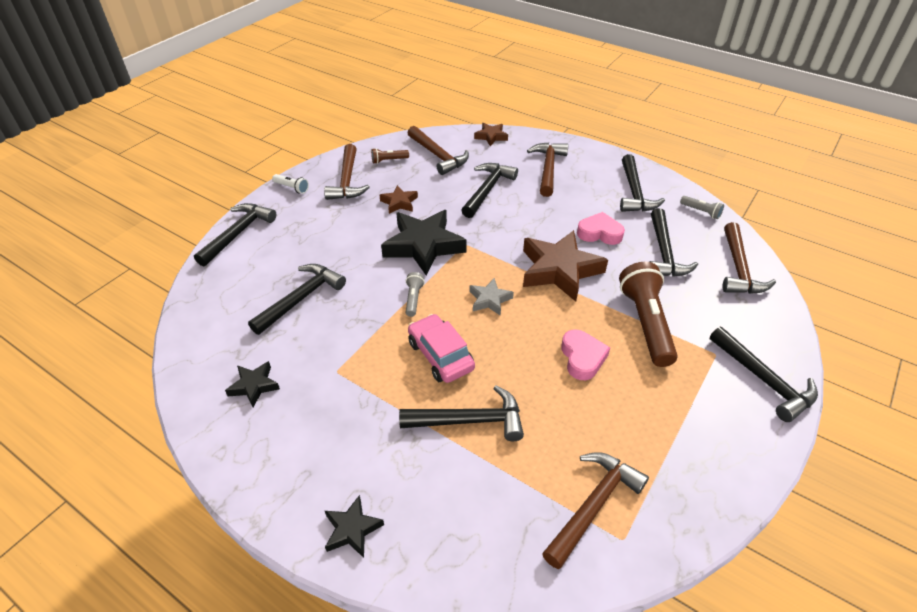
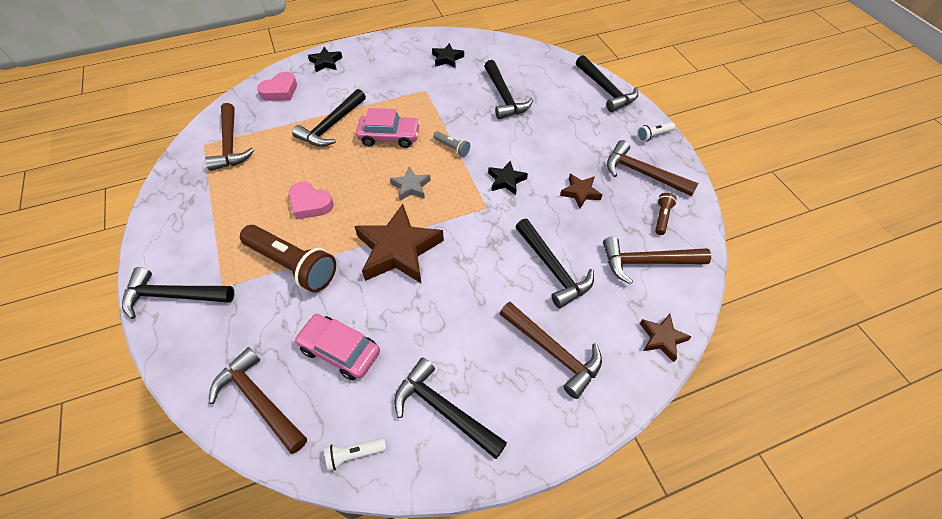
camera: 125 degrees right, 10 degrees up
black star [381,210,467,276] -> black star [488,160,528,195], size x0.50
pink heart [577,212,625,245] -> pink heart moved to [257,72,297,101]
black hammer [650,208,698,277] -> pink car [294,314,380,380]
grey flashlight [680,196,724,219] -> white flashlight [324,438,386,471]

